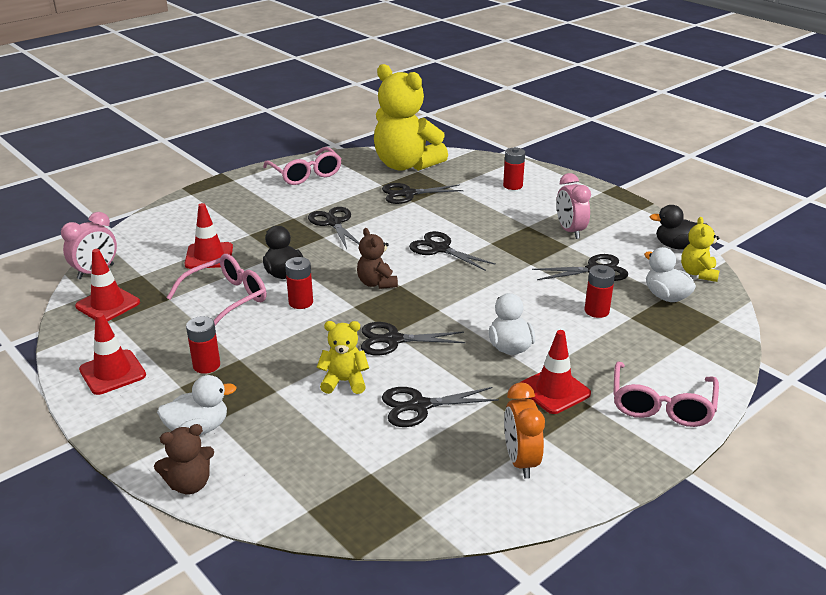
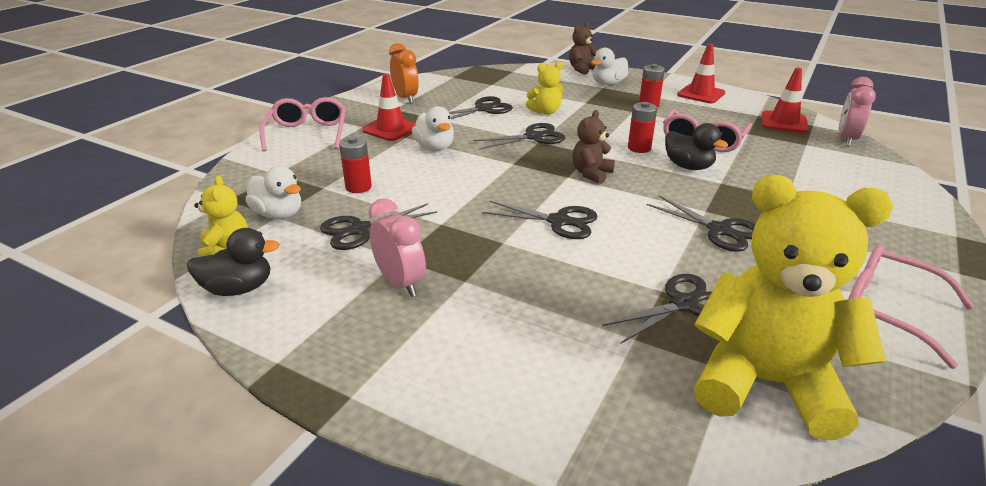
camera: 160 degrees right, 0 degrees up
red traffic cone [184,203,233,269] -> none
brown teddy bear [357,228,398,289] -> brown teddy bear turned 105 degrees counterclockwise [572,110,615,184]
red battery [503,147,525,190] -> none

